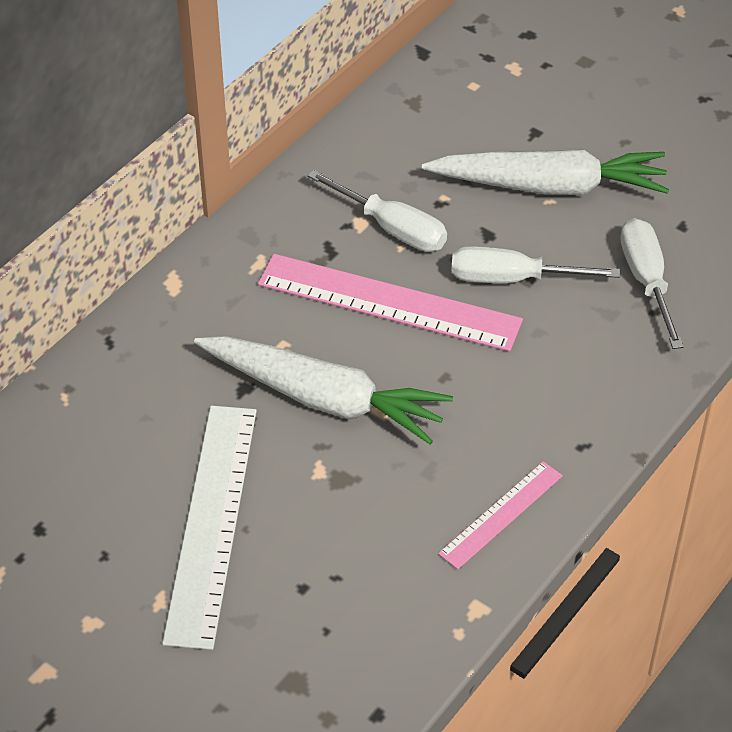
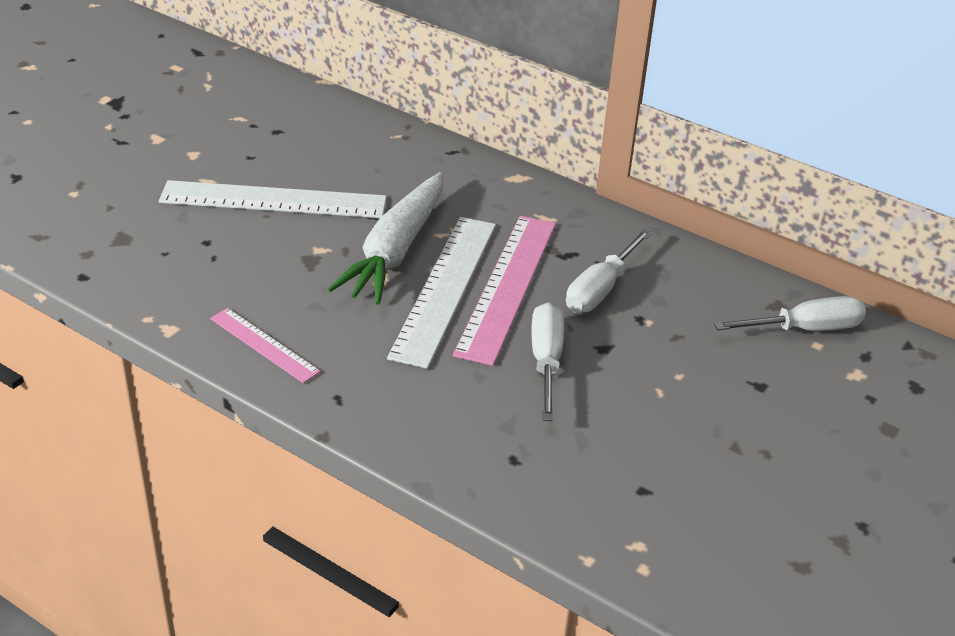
camera: 85 degrees right, 10 degrees down
white carrot [422,149,669,195] -> none
white screwdriver [620,218,684,349] -> white screwdriver moved to [714,296,866,331]
none -> white ruler [387,217,496,369]

